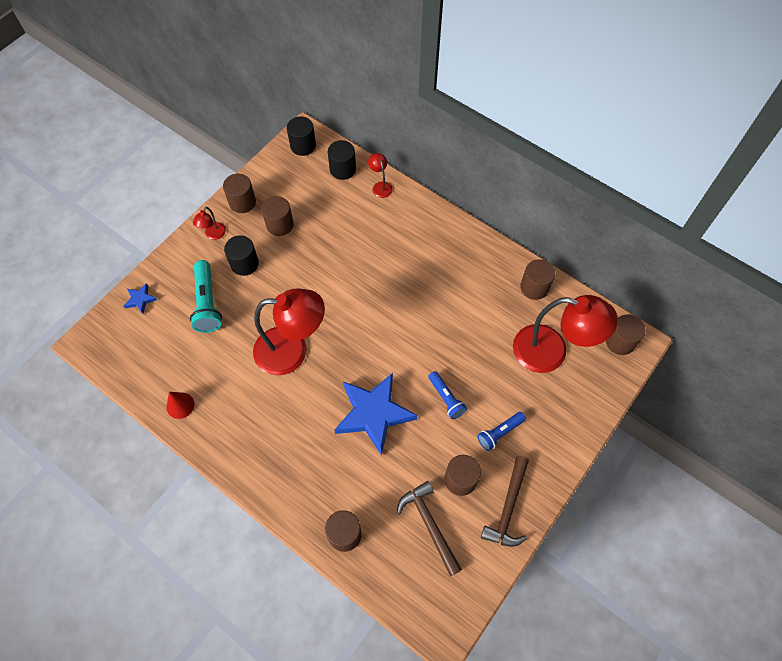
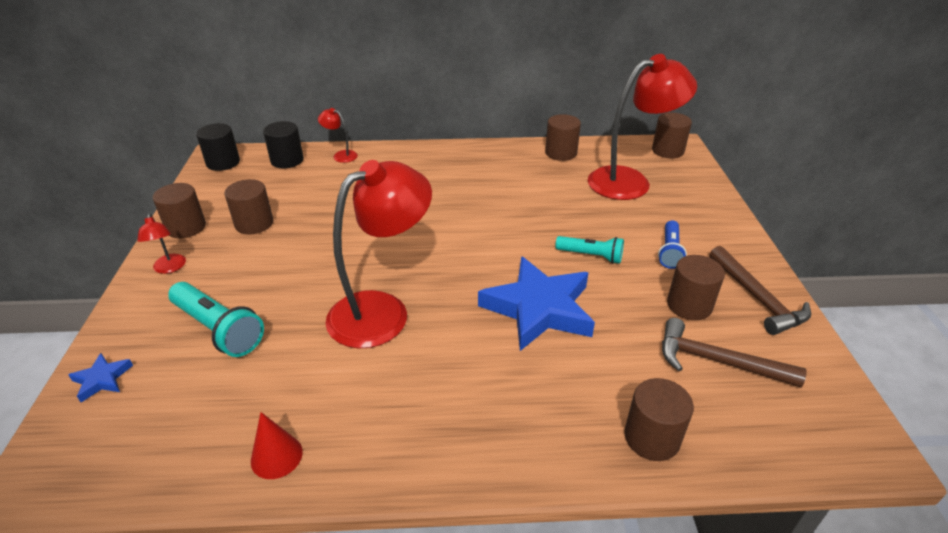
camera: 40 degrees left, 25 degrees down
black cylinder [224,235,259,276] -> none
blue flashlight [428,371,467,419] -> turquoise flashlight [555,236,624,264]

